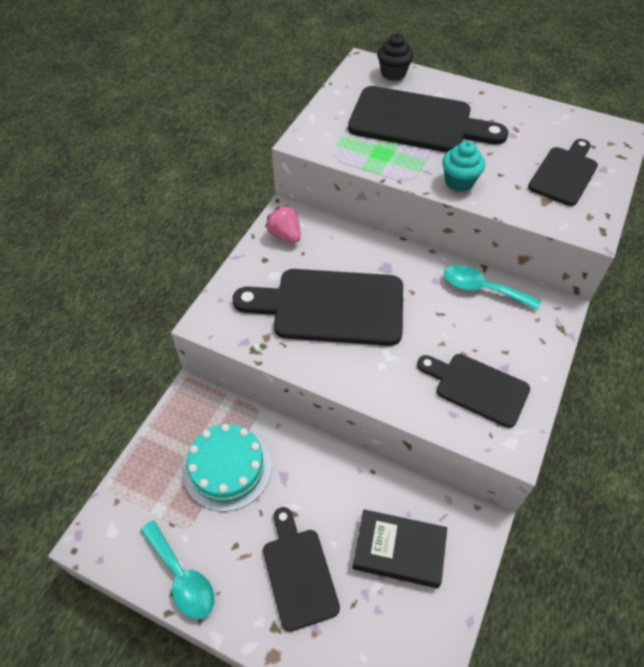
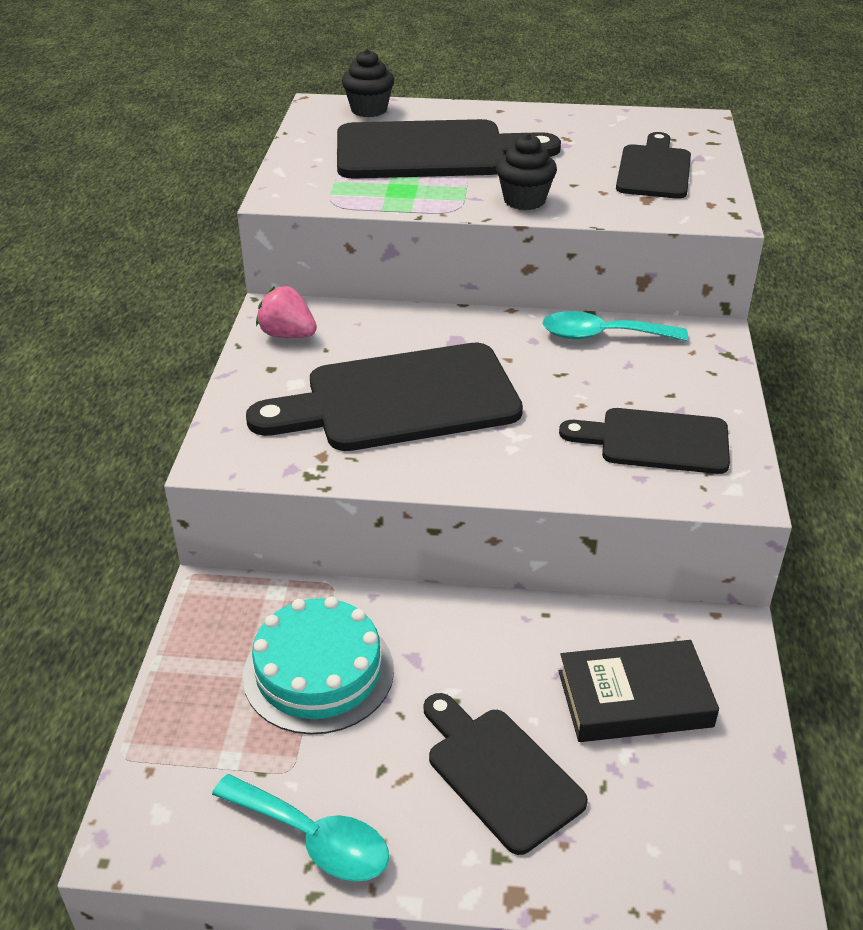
camera: 20 degrees left, 15 degrees down
turquoise cupcake [442,141,485,192] -> black cupcake [496,133,557,210]

